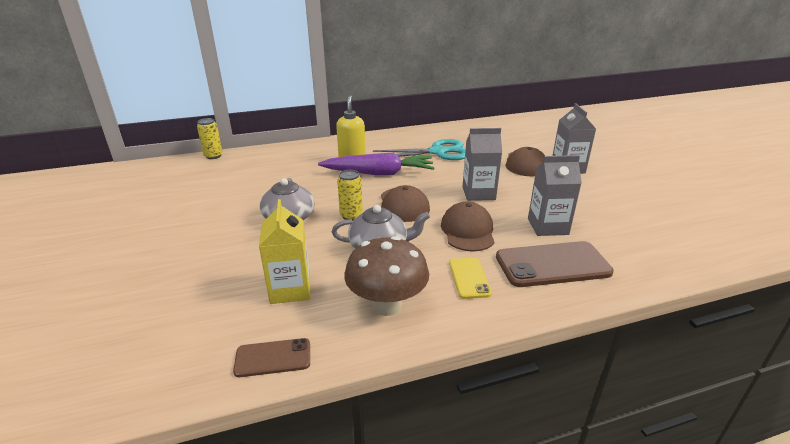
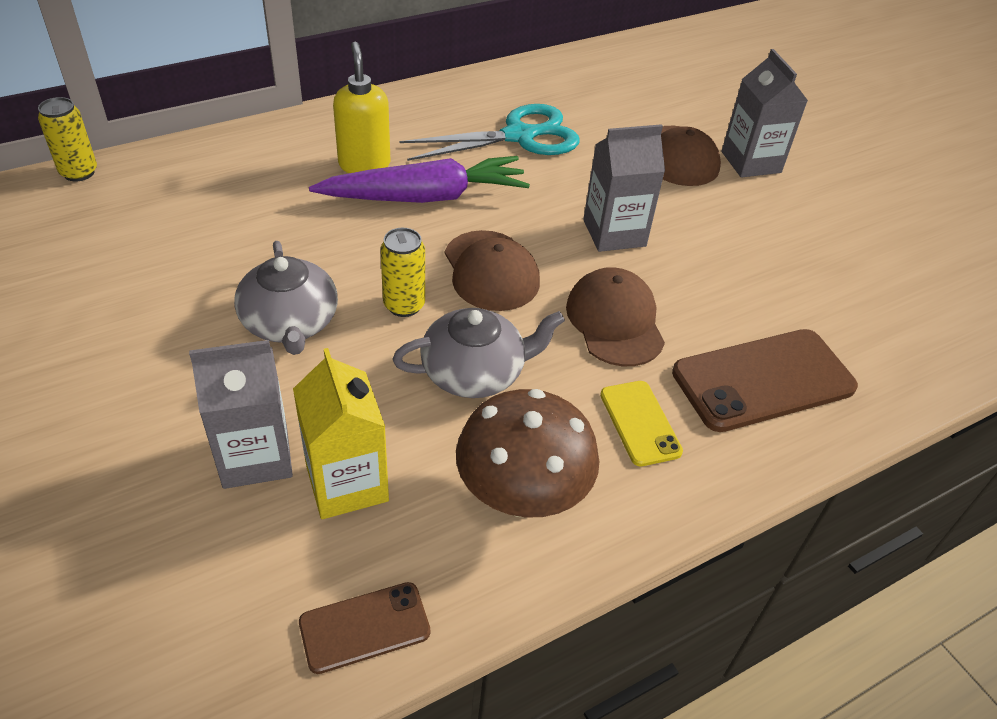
camera: 15 degrees left, 15 degrees up
grey carton [528,155,582,236] -> grey carton moved to [189,340,293,489]

